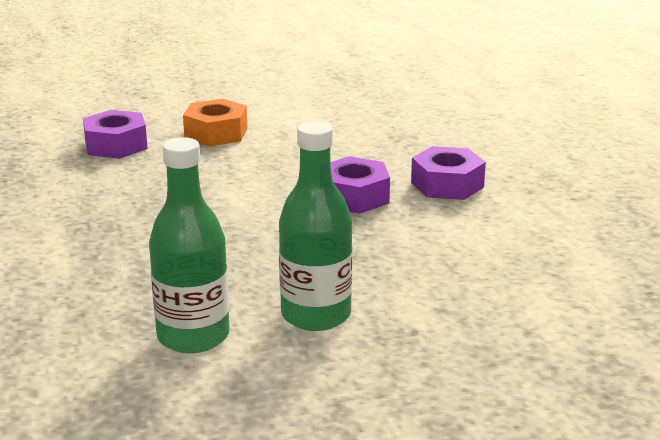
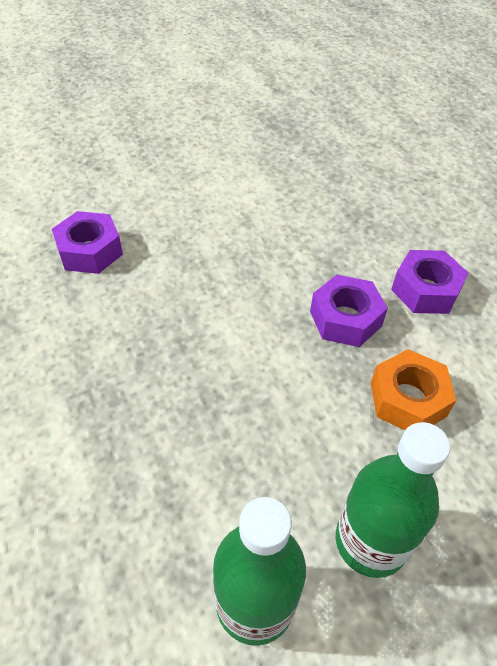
camera: 10 degrees left, 25 degrees up
orange nut [183,99,247,146] -> orange nut moved to [371,349,456,430]

